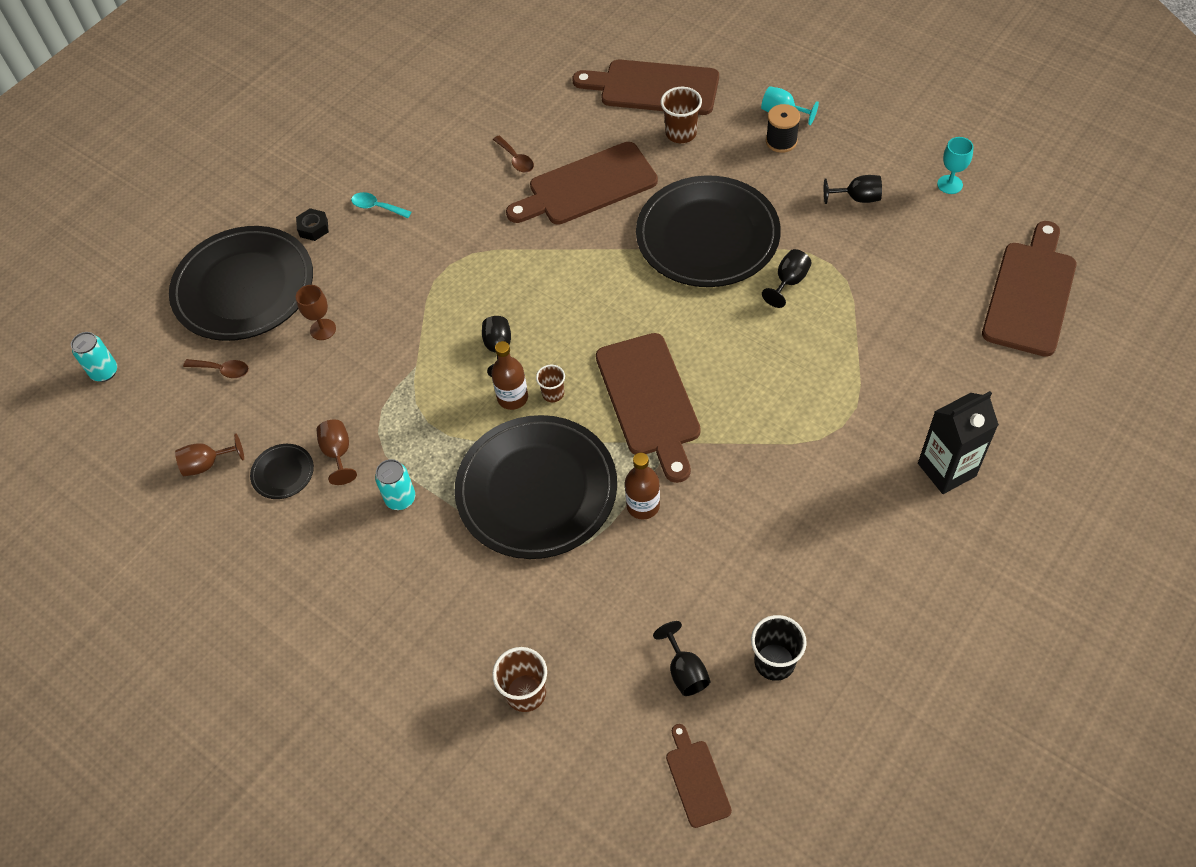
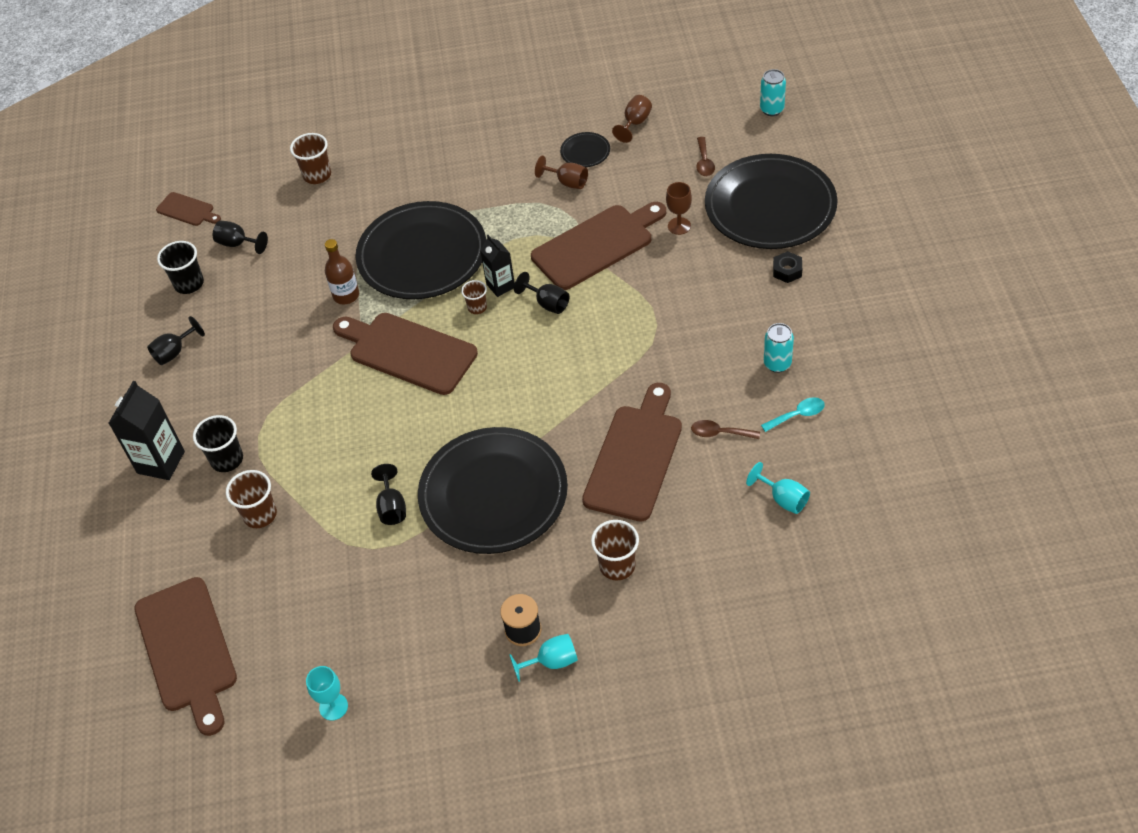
camera: 135 degrees right, 5 degrees down
brown spoon [183,359,249,378] -> brown spoon turned 60 degrees counterclockwise [696,137,715,176]
turquoise spoon [351,192,412,218] -> turquoise spoon moved to [761,397,825,432]
turquoise can [375,459,415,510] -> turquoise can moved to [764,323,794,373]
brown bottle [491,341,528,410] -> black carton [480,235,515,297]
brown cutting board [573,60,719,115] -> brown cutting board moved to [531,202,666,290]
black goblet [824,175,882,204] -> black goblet moved to [147,316,205,365]
none -> black cup [193,415,243,472]
none -> brown cup [226,470,277,528]
none -> turquoise goblet [746,462,810,514]

